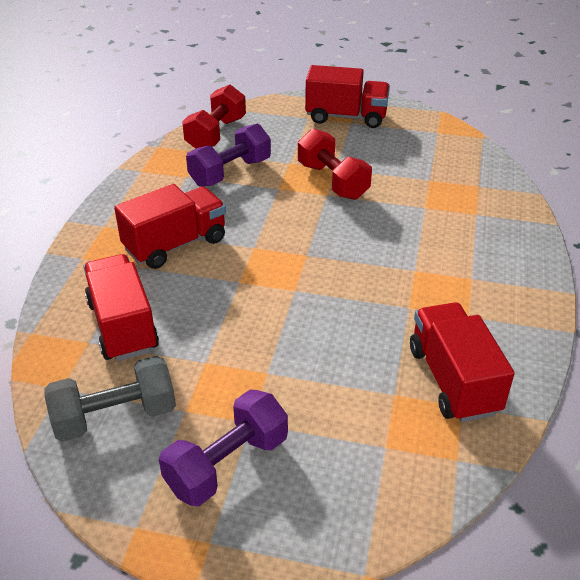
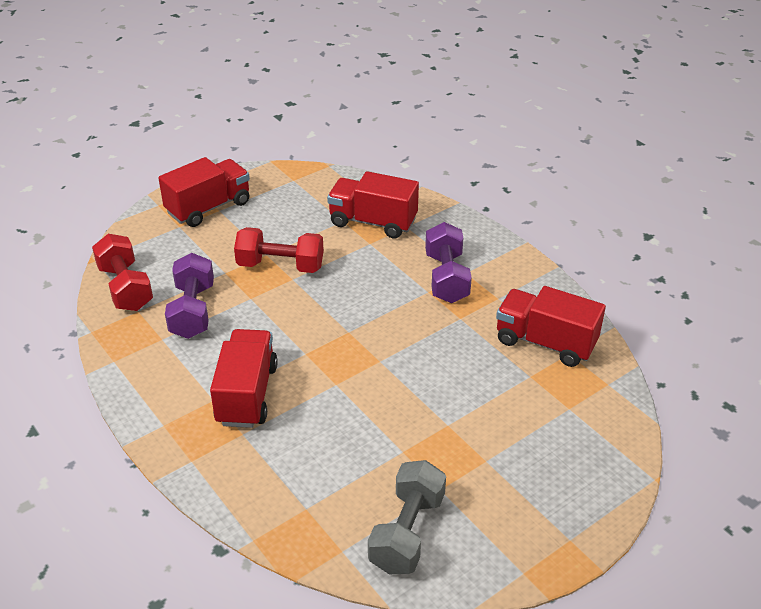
camera: 50 degrees left, 0 degrees up
red truck [83,254,159,361] -> red truck moved to [327,171,419,239]
purple dumbbell [159,389,288,506] -> purple dumbbell moved to [425,222,472,303]

